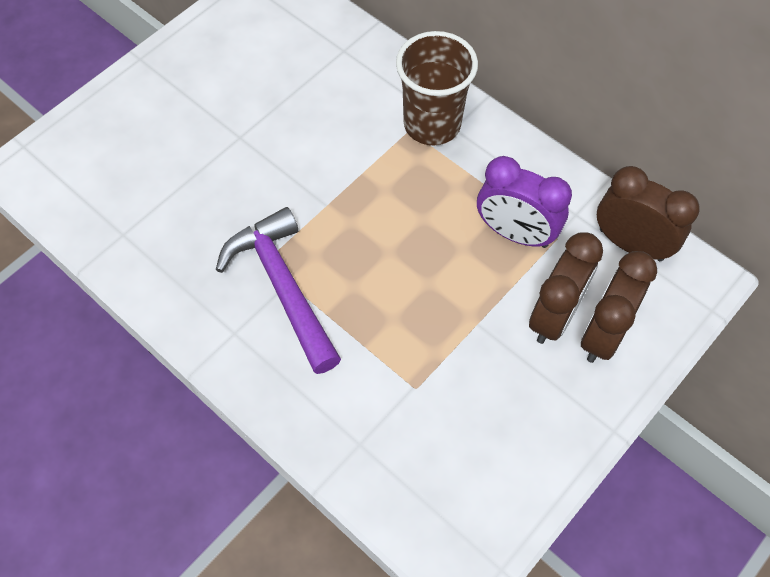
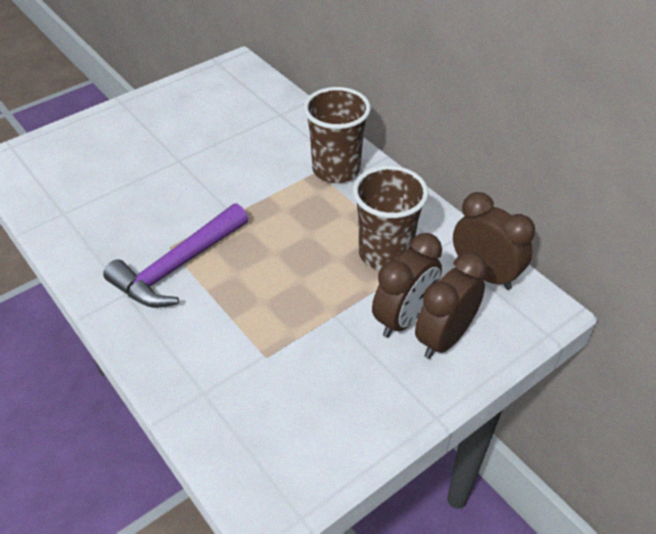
camera: 10 degrees right, 15 degrees down
purple hammer [216,207,341,374] -> purple hammer turned 120 degrees counterclockwise [103,203,248,308]
purple clock [477,156,572,248] -> brown cup [353,166,429,270]

